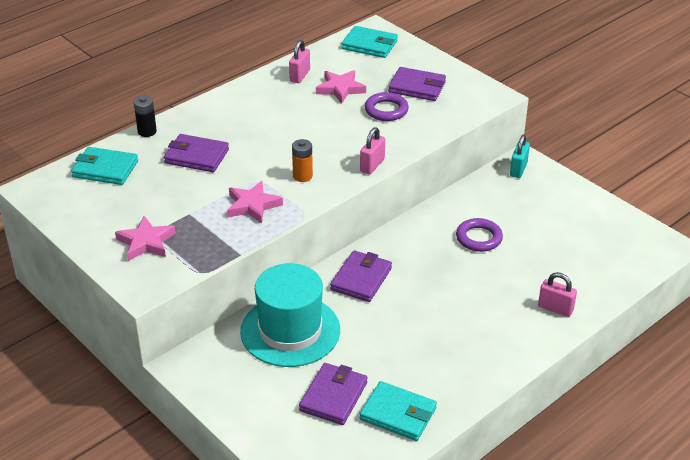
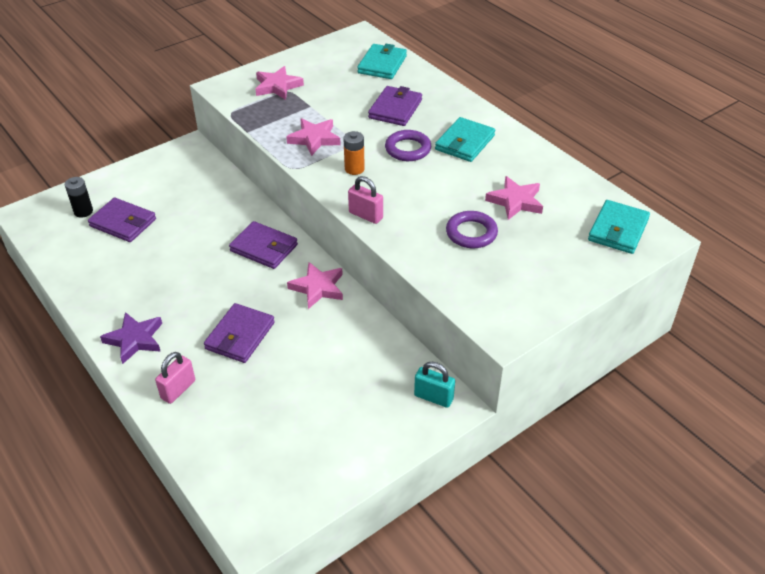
camera: 95 degrees right, 5 degrees up
black battery [134,96,157,137] -> black battery moved to [65,177,93,218]
turquoise hat [240,263,340,367] -> none
pink padlock [289,40,310,83] -> none
turquoise wallet [360,381,437,441] -> turquoise wallet moved to [435,117,495,162]
purple wallet [388,67,446,101] -> purple wallet moved to [204,303,275,363]
purple ring [456,218,503,252] -> purple ring moved to [385,130,431,161]
none -> purple star [100,312,162,364]
none -> pink star [287,262,343,309]

